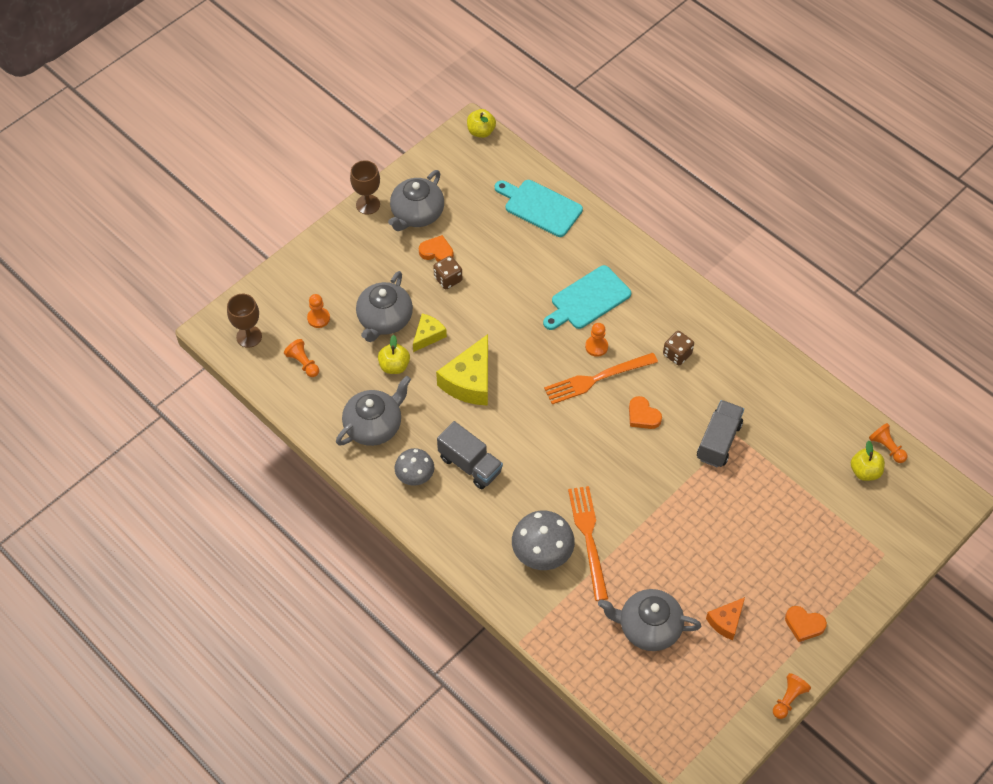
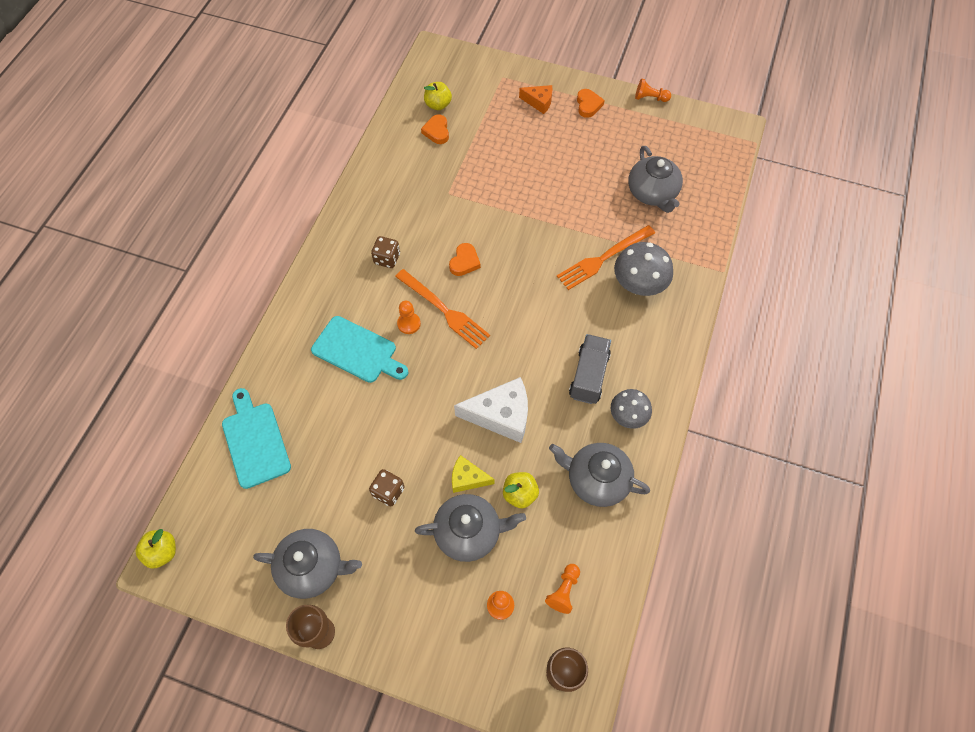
camera: 115 degrees left, 5 degrees up
orange heart [419,235,454,262] -> orange heart moved to [421,115,449,144]
yellow cheese [436,334,488,406] -> white cheese [454,377,528,443]
turquoise cutting board [495,180,583,237] -> turquoise cutting board turned 150 degrees clockwise [222,388,291,489]
grey truck [697,400,744,467] -> none
orange cheese [706,597,745,640] -> orange cheese moved to [519,85,553,114]
orange pawn [869,423,907,463] -> none

